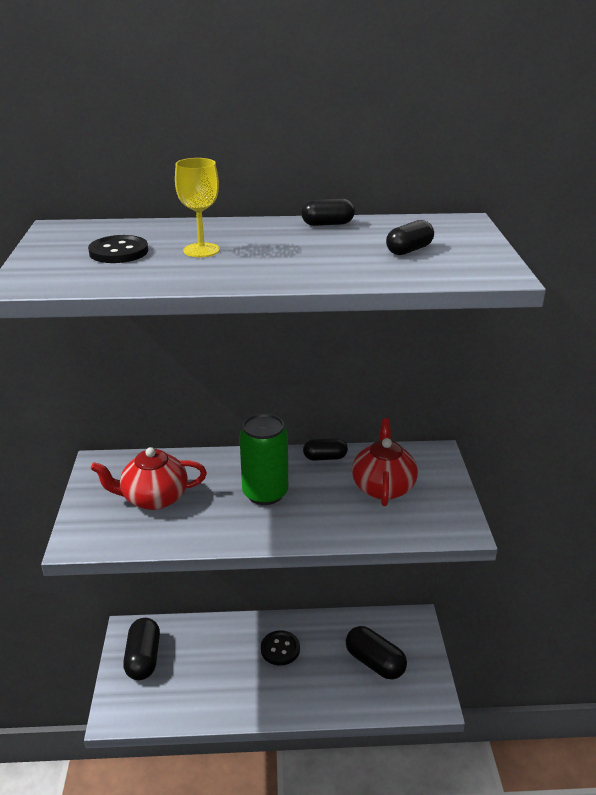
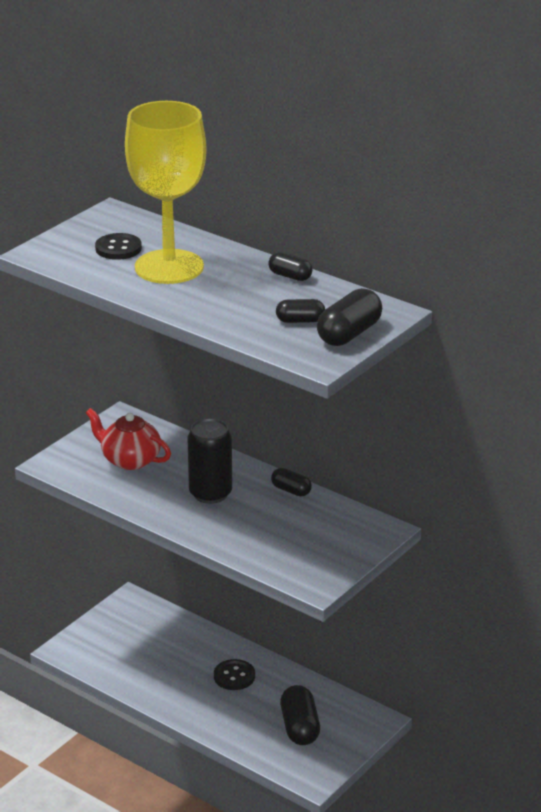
camera: 40 degrees right, 0 degrees up
black capsule [123,618,160,680] -> black capsule moved to [317,288,382,346]
yellow goblet [175,158,220,257] -> yellow goblet [125,101,207,284], size x2.33
green can [239,413,288,505] -> black can [187,418,232,504]
red teapot [352,418,418,506] -> none

